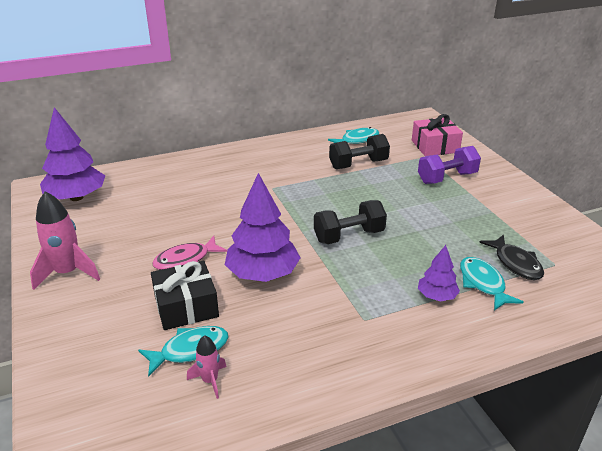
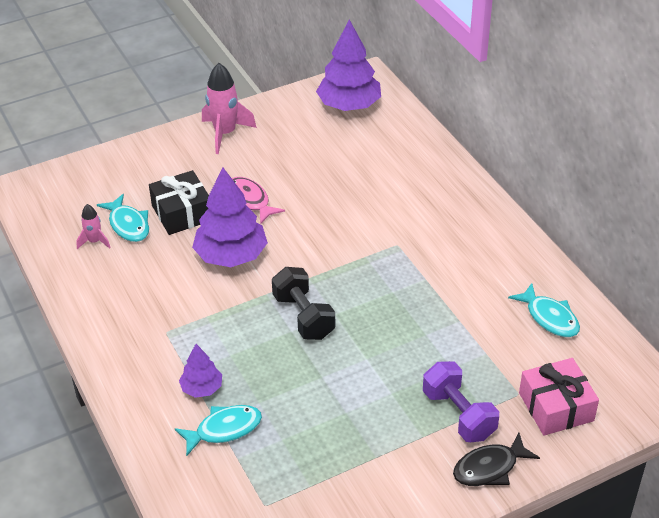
camera: 85 degrees right, 10 degrees up
black dumbbell [329,134,390,169] -> none
black fish [479,235,544,280] -> black fish moved to [453,433,540,486]

